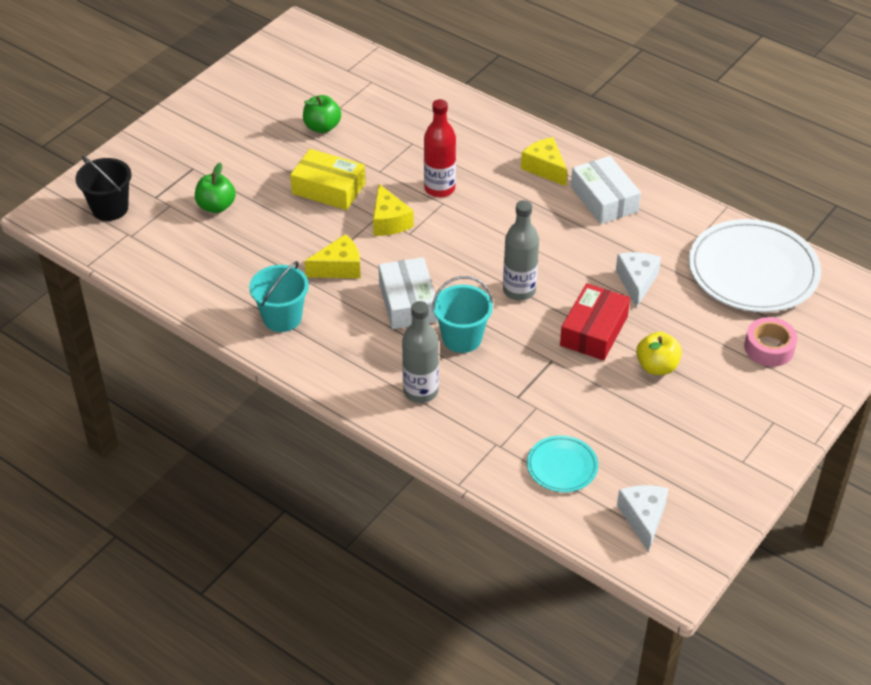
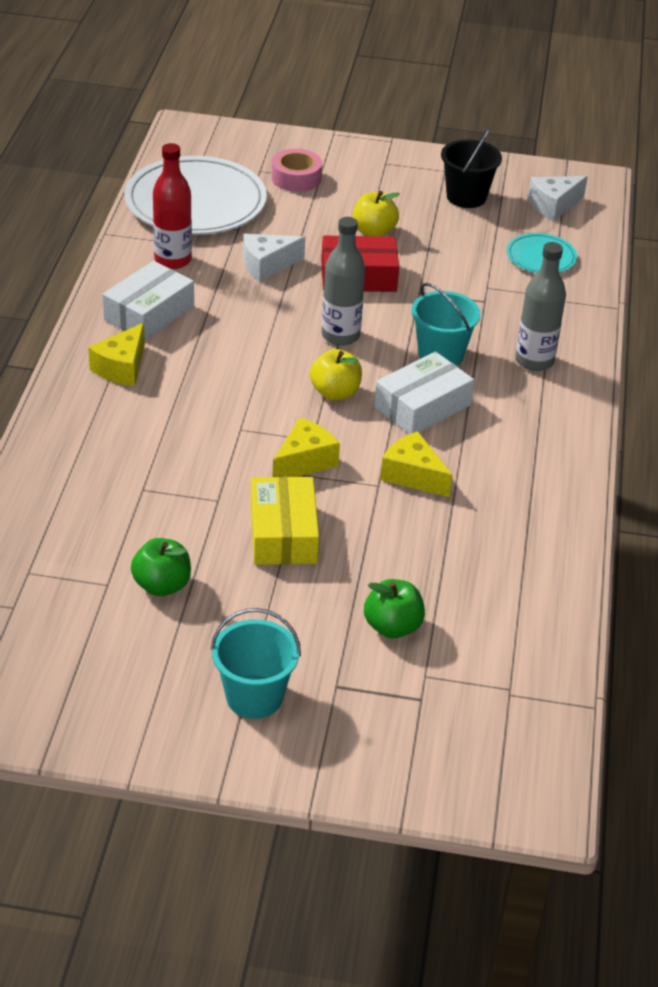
camera: 120 degrees left, 5 degrees down
black bucket [76,156,132,221] -> black bucket moved to [441,128,502,208]
turquoise bucket [249,261,309,332] -> turquoise bucket moved to [211,608,301,719]
red bottle [424,99,456,197] -> red bottle moved to [153,143,192,269]
none -> yellow apple [310,349,362,400]

